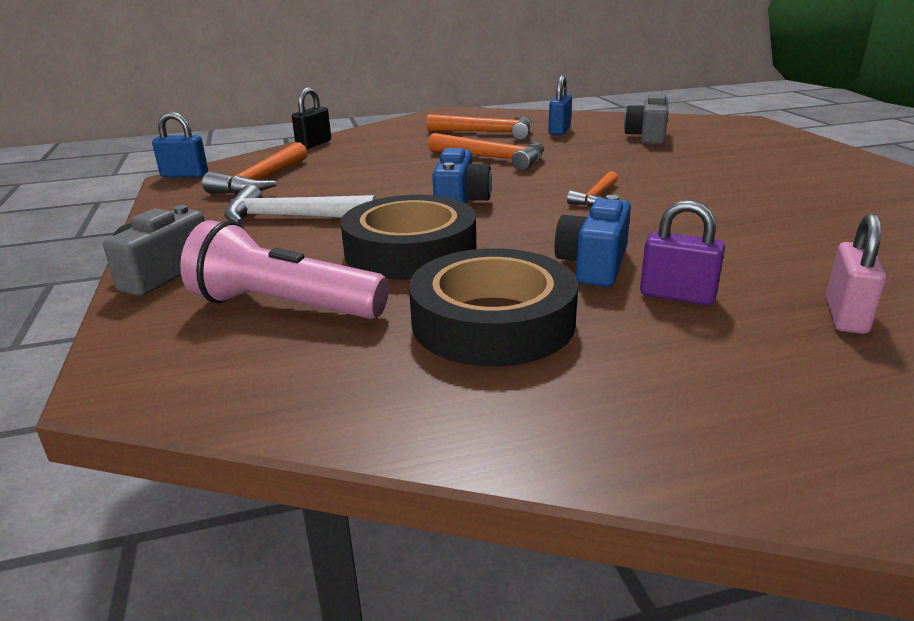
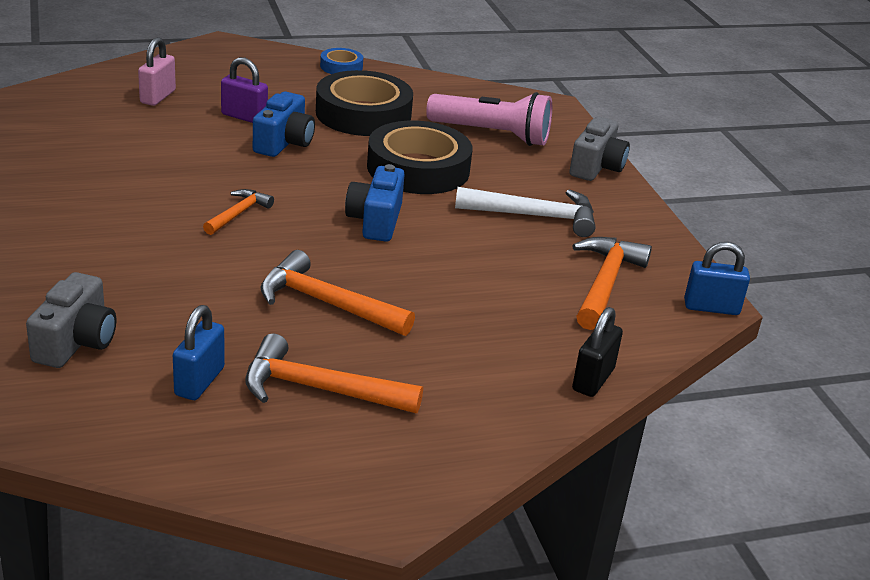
camera: 175 degrees right, 5 degrees up
none -> blue tape [320,48,363,74]

